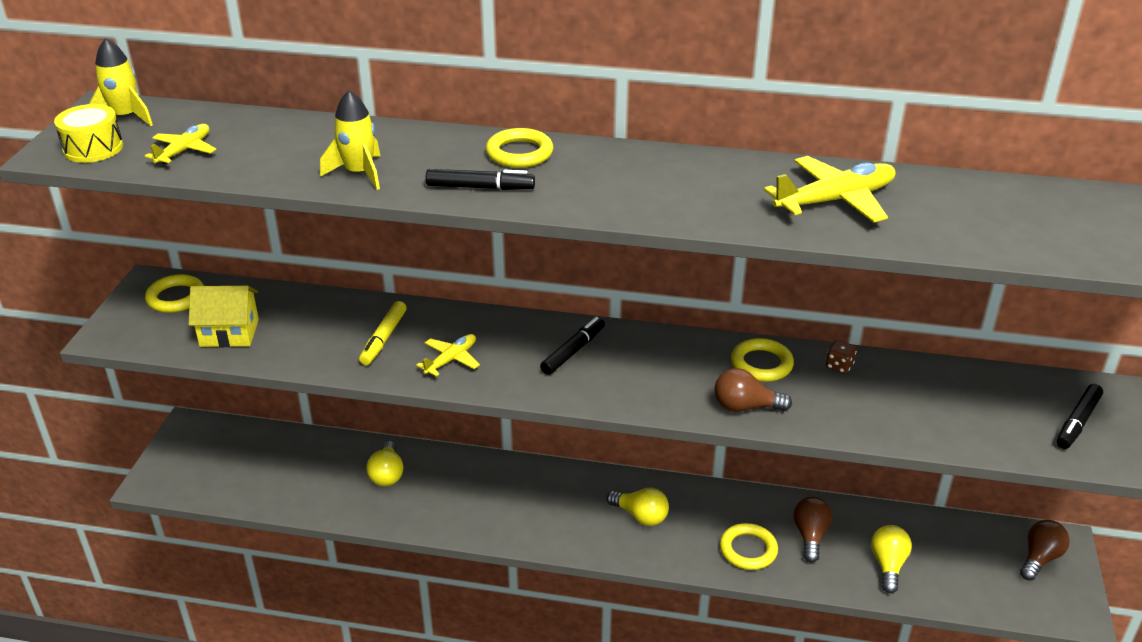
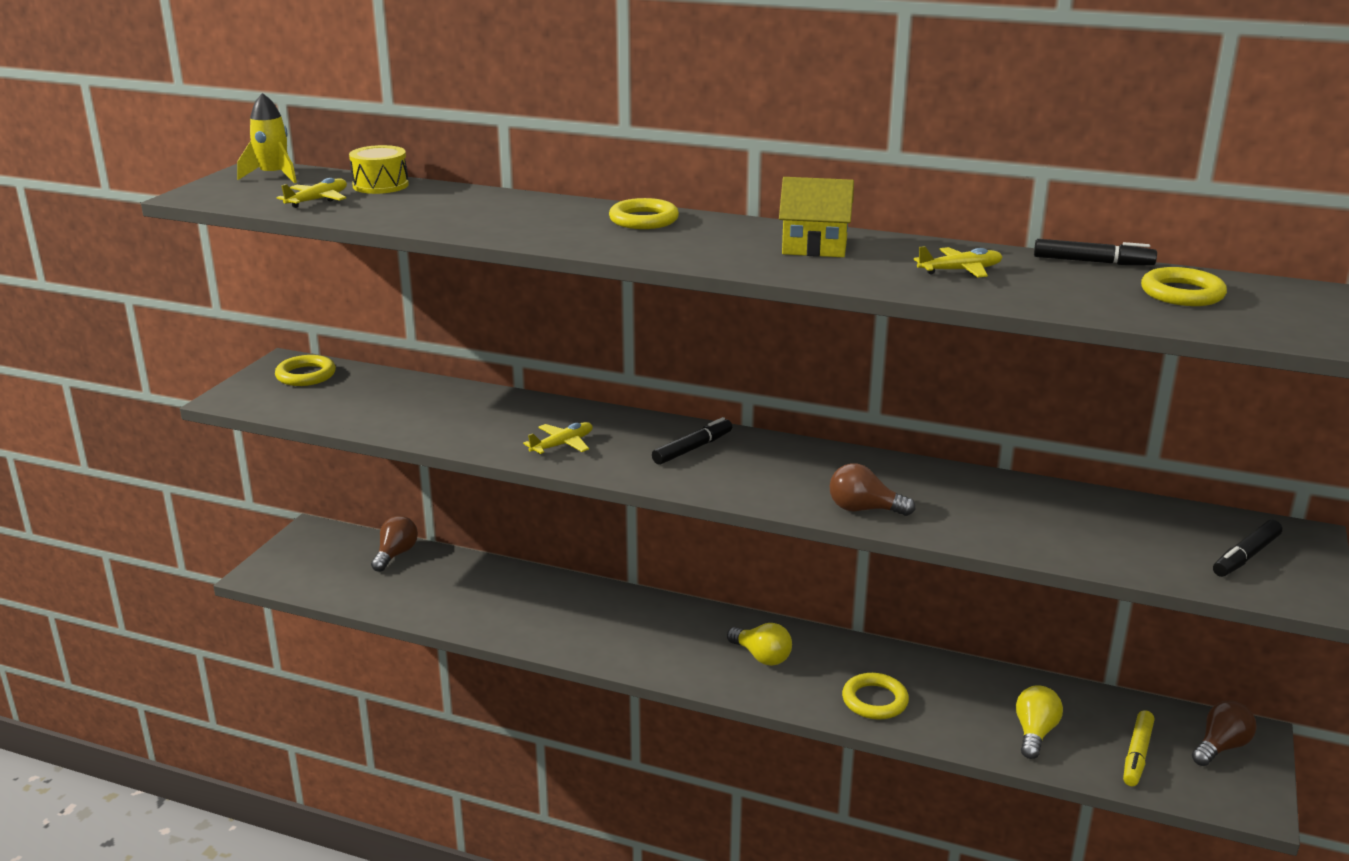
camera: 10 degrees right, 10 degrees down
yellow drum [54,104,123,163] -> yellow drum moved to [349,145,409,194]
yellow house [189,286,259,347] -> yellow house moved to [779,177,854,257]
yellow rocket [320,90,381,190] -> none
yellow marker [359,301,407,365] -> yellow marker moved to [1123,710,1154,786]
yellow light bulb [366,441,403,486] -> none
black marker [426,169,535,190] -> black marker moved to [1034,239,1157,265]
yellow ring [731,338,794,382] -> yellow ring moved to [1141,267,1227,306]
yellow plane [764,156,896,223] -> yellow plane [914,246,1003,277], size x0.59
brown light bulb [793,496,832,563] -> brown light bulb moved to [371,516,418,572]
brown dice [826,340,857,374] -> none

